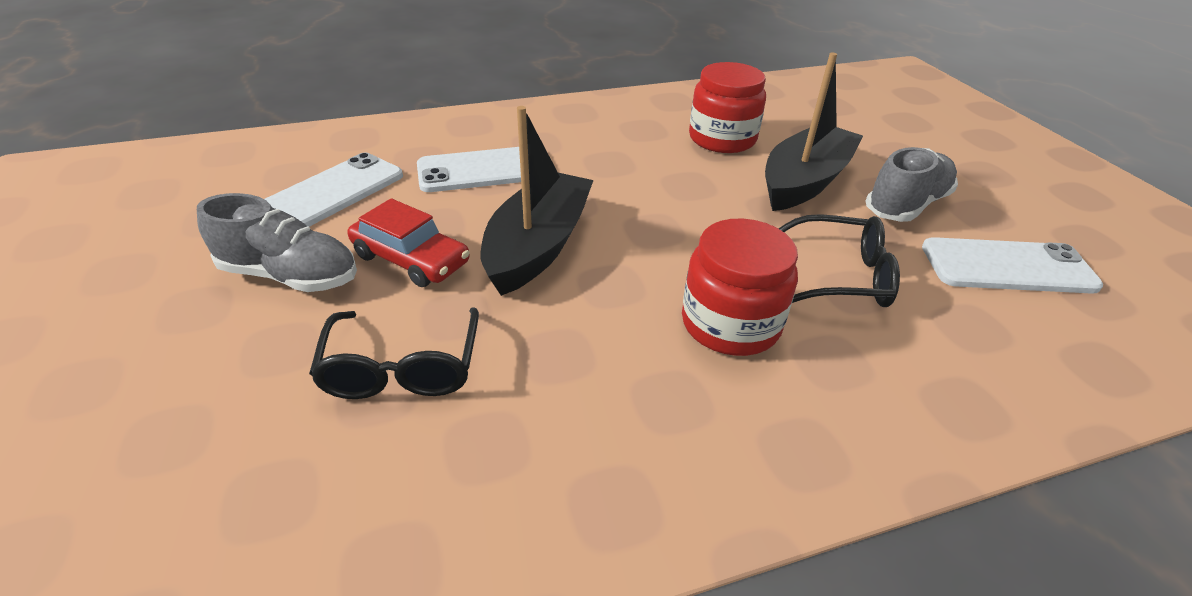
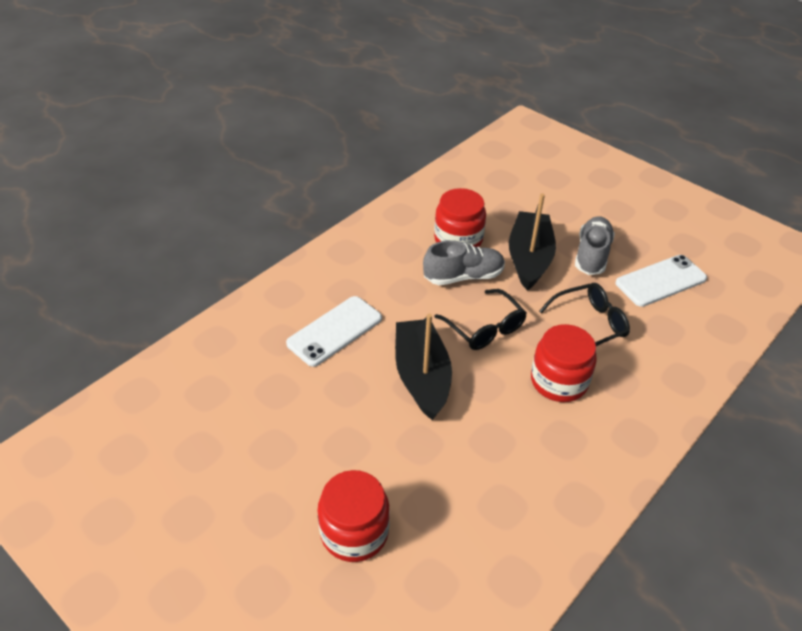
camera: 30 degrees left, 5 degrees up
grey shoe [197,193,357,292] -> grey shoe moved to [423,240,505,285]
white phone [265,153,403,227] -> none
black glasses [309,307,479,399] -> black glasses moved to [434,289,527,350]
red car [348,198,470,287] -> none
none -> red jar [318,470,390,562]

